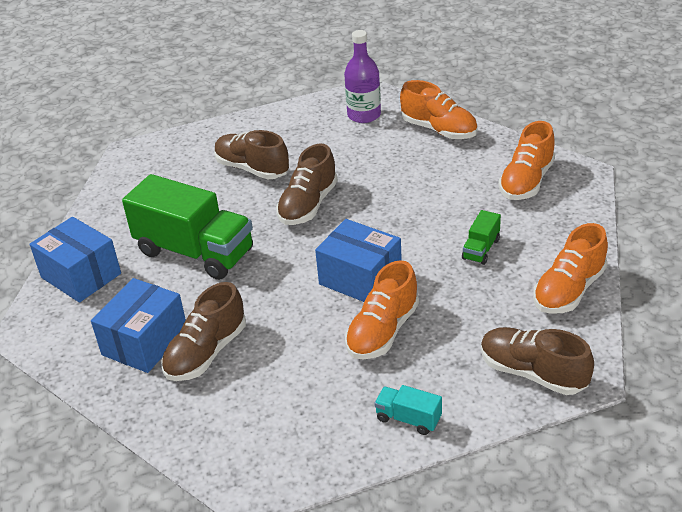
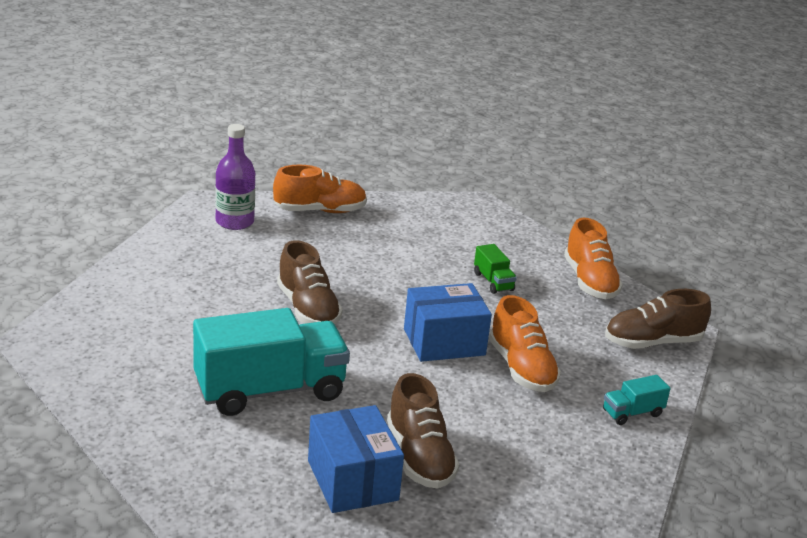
camera: 55 degrees left, 10 degrees down
blue box [30,217,121,303] -> none
green truck [122,174,253,280] -> turquoise truck [193,308,350,416]
brown shoe [214,130,289,179] -> none
orange shoe [498,121,555,200] -> none

